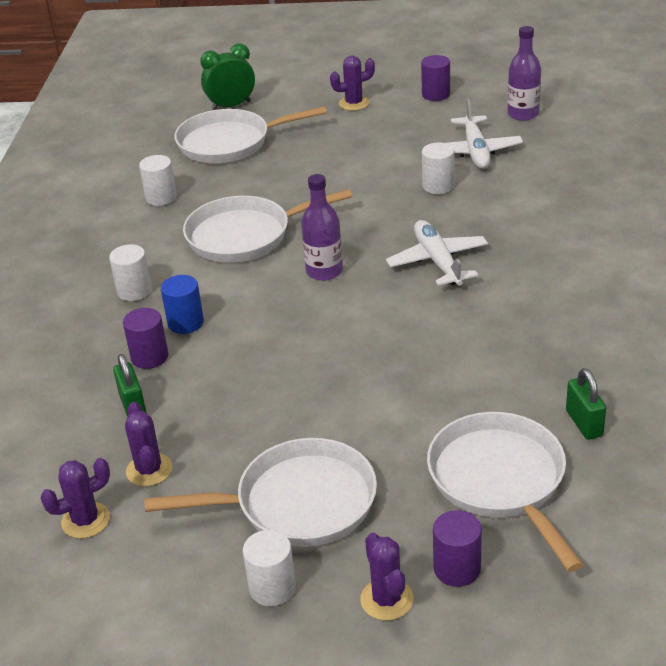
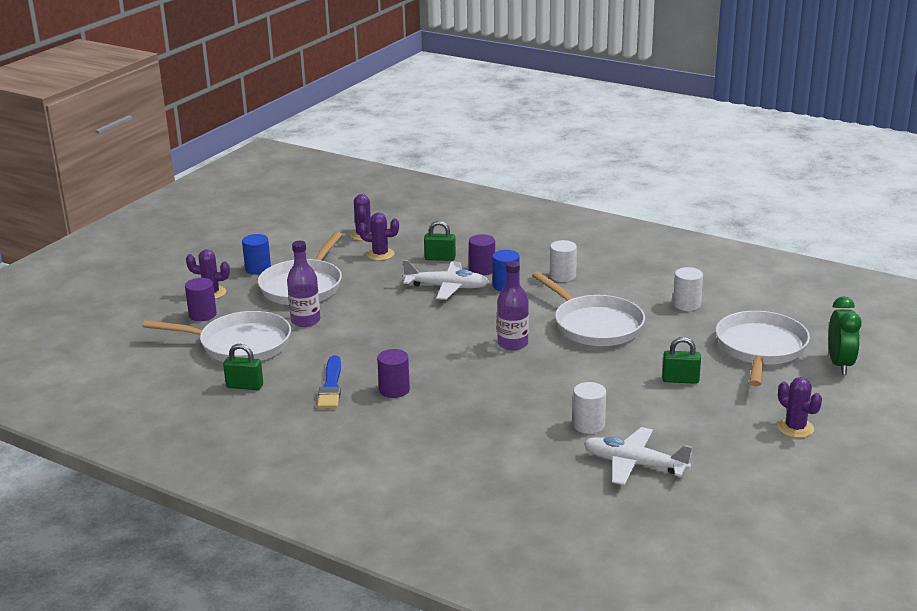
camera: 115 degrees right, 10 degrees down
white pan [183,189,352,262] -> white pan turned 135 degrees clockwise [532,271,645,346]
white cylinder [243,530,296,606] -> blue cylinder [242,234,271,275]
purple cactus [330,56,375,111] -> purple cactus turned 45 degrees counterclockwise [777,377,822,438]
white plane [386,220,488,286] -> white plane moved to [403,260,489,300]
purple cylinder [421,55,450,101] -> purple cylinder moved to [377,349,410,398]
purple bottle [508,26,541,121] -> purple bottle moved to [287,241,320,327]
none -> blue brush [317,355,341,409]
none -> green padlock [662,337,701,384]

